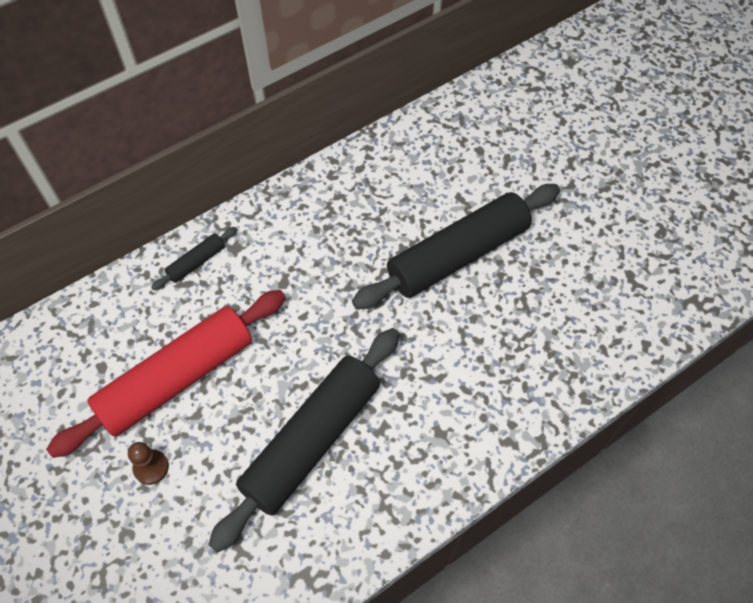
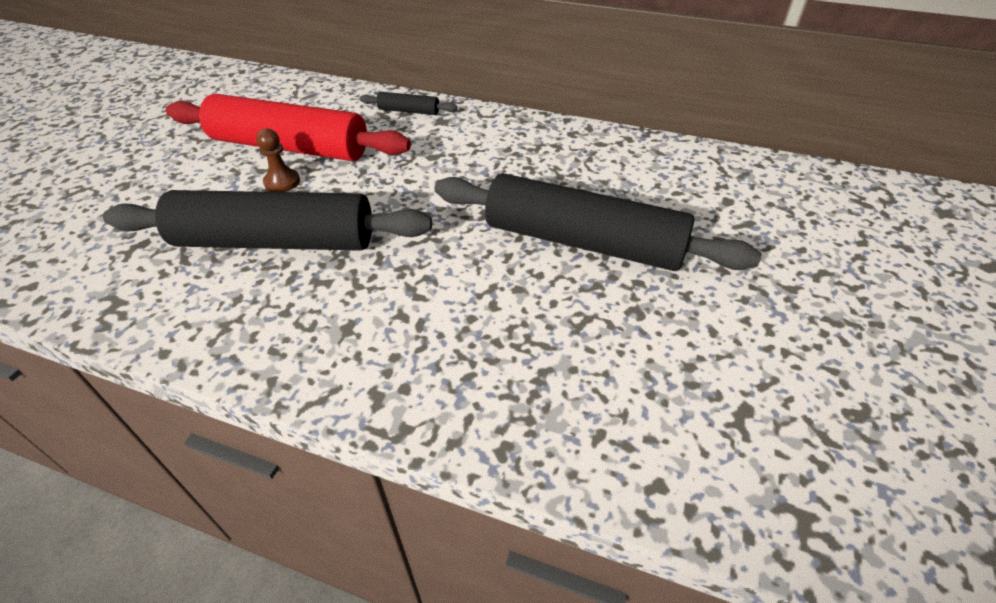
camera: 55 degrees right, 15 degrees down
brown pawn [128,442,169,485] -> brown pawn moved to [256,129,300,192]

